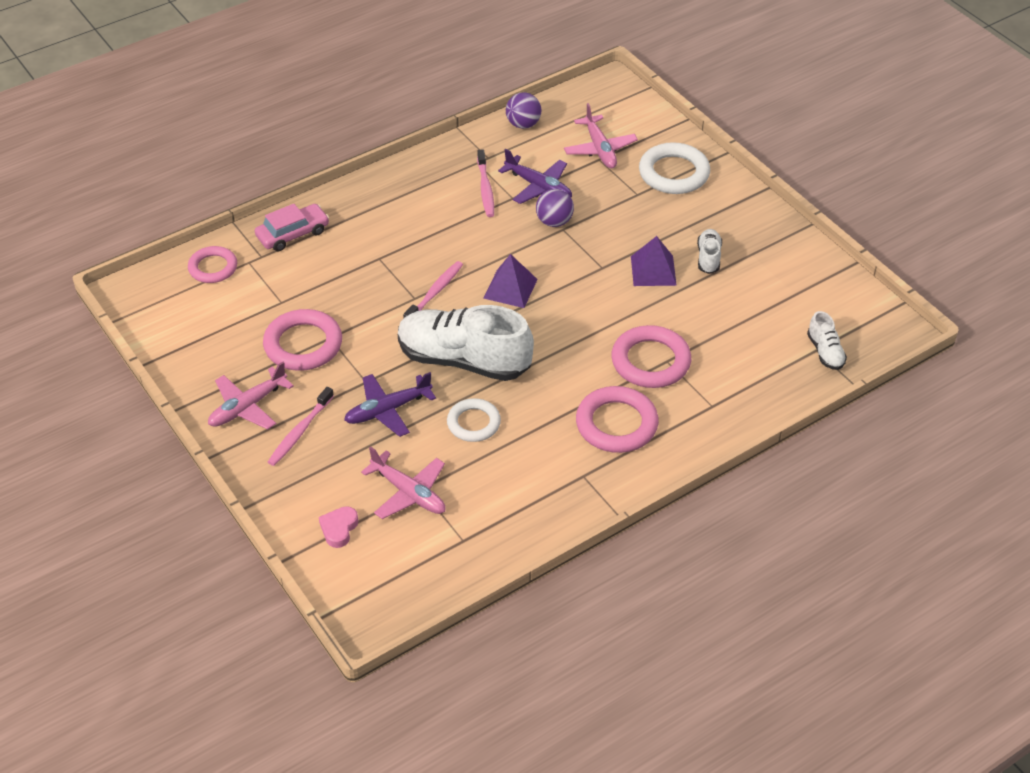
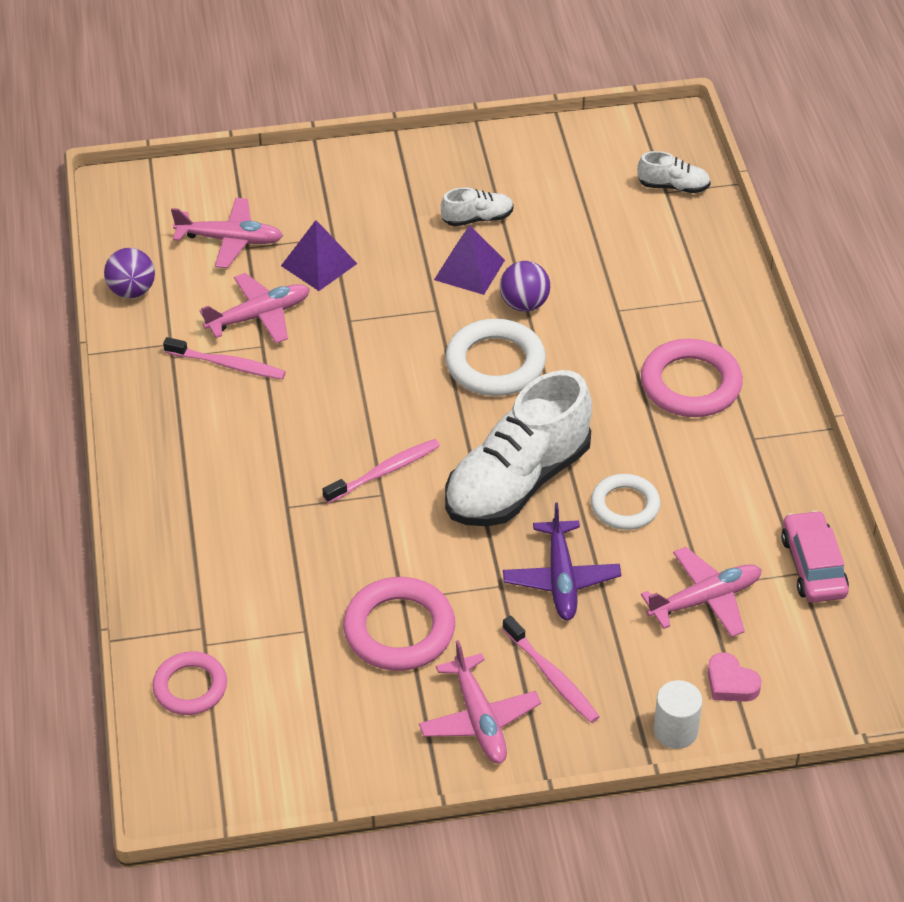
camera: 65 degrees left, 0 degrees up
pink car [255,204,329,251] -> pink car moved to [781,510,849,602]
pink toothbrush [403,261,463,318] -> pink toothbrush turned 90 degrees clockwise [322,439,440,504]
purple pyramid [483,254,538,308] -> purple pyramid moved to [281,220,357,291]
purple plane [498,149,572,204] -> pink plane [199,273,310,343]
purple ball [536,189,574,227] -> purple ball moved to [500,261,550,312]
pink ring [611,325,691,388] -> none
white ring [639,142,710,194] -> white ring moved to [445,319,546,396]
white shoe [697,229,722,274] -> white shoe turned 135 degrees clockwise [441,187,514,227]
none -> white cylinder [653,680,702,749]

